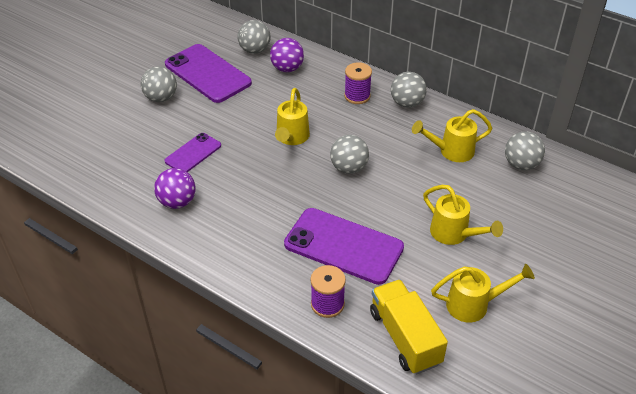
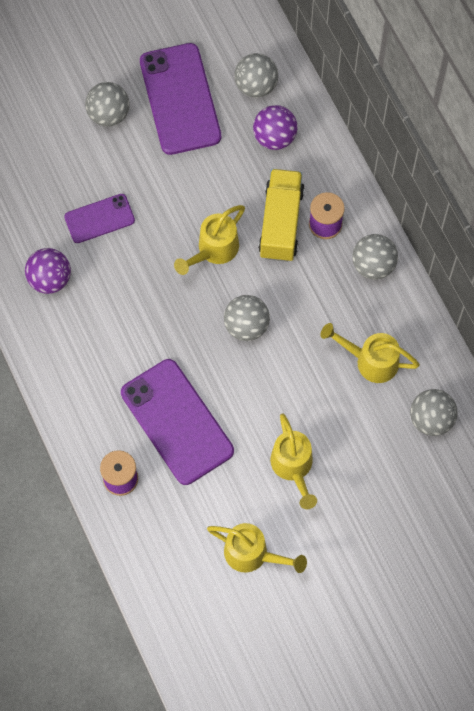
camera: 30 degrees right, 25 degrees up
yellow truck [370,280,448,374] -> yellow truck moved to [258,169,305,262]

